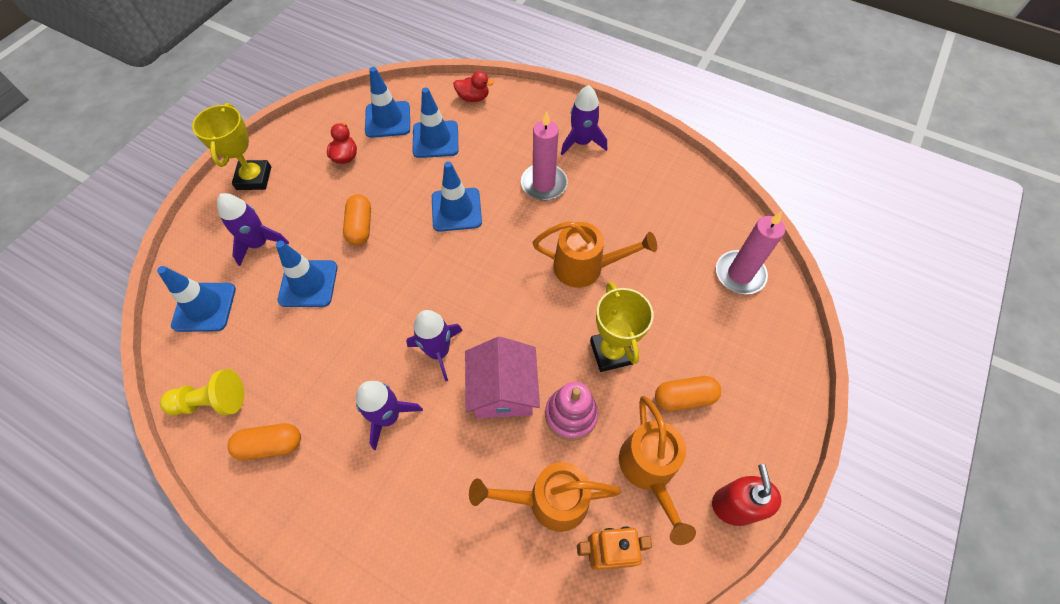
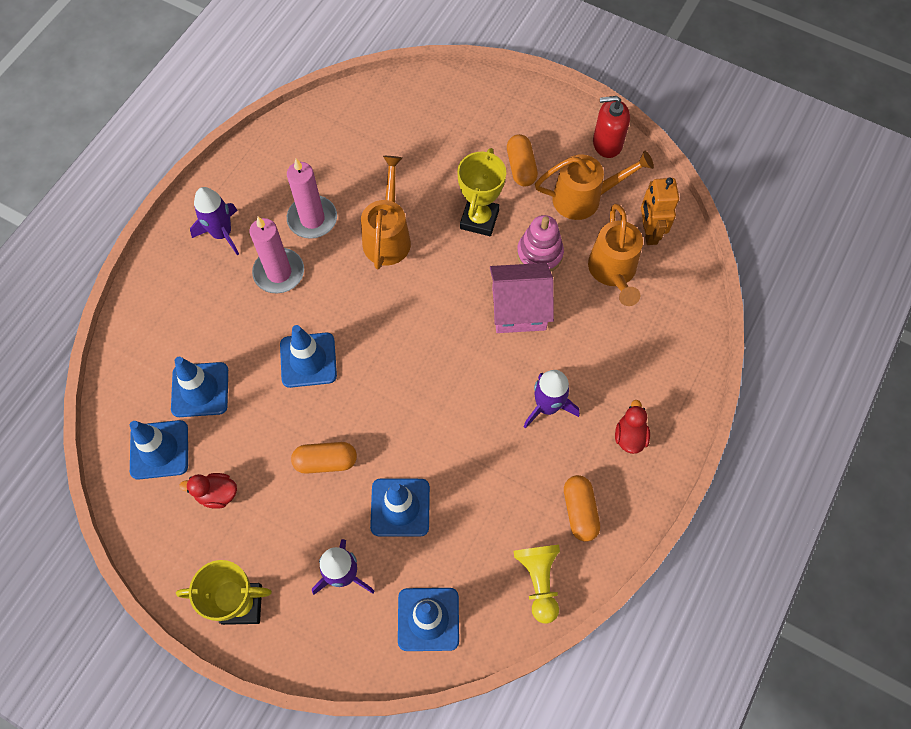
camera: 90 degrees left, 5 degrees up
purple rocket [406,310,463,381] -> none
red duck [453,71,494,102] -> red duck moved to [615,400,650,454]
yellow trophy [590,282,653,372] -> yellow trophy turned 60 degrees counterclockwise [457,148,506,236]
pink candle [716,211,785,294] -> pink candle moved to [287,158,337,239]

